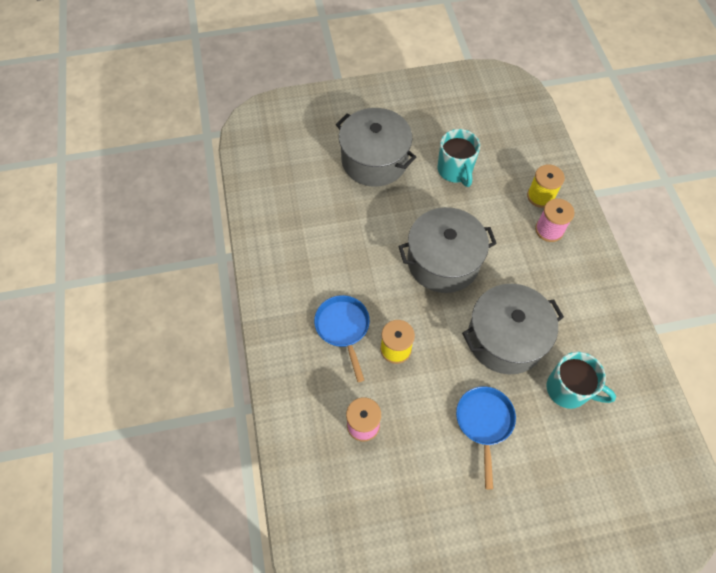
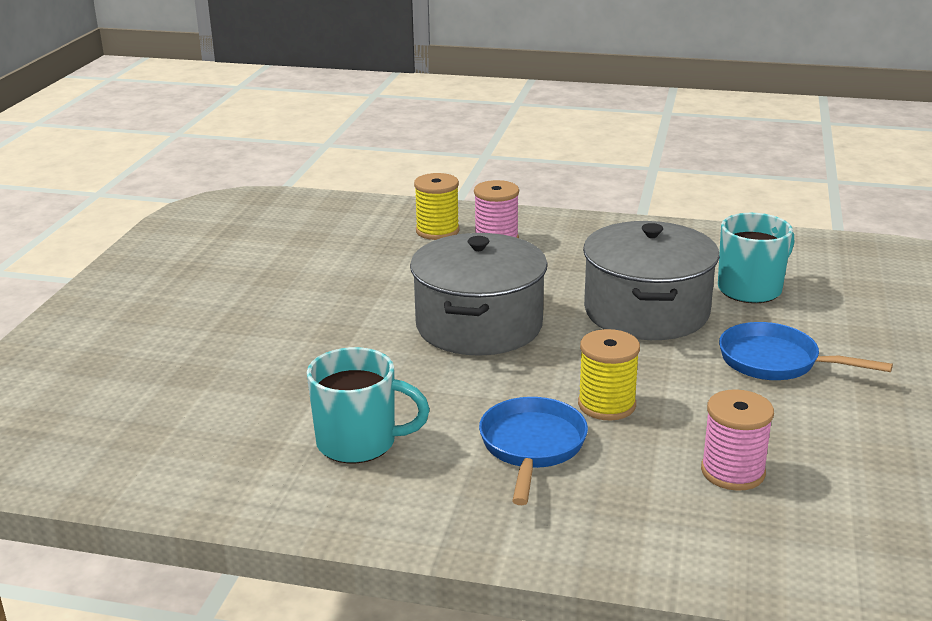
camera: 65 degrees left, 35 degrees down
blue pan [314,295,370,382] -> blue pan turned 90 degrees clockwise [479,397,588,505]
grey pot [336,108,416,187] -> none
turquoise mug [438,129,480,187] -> turquoise mug moved to [307,347,430,463]

